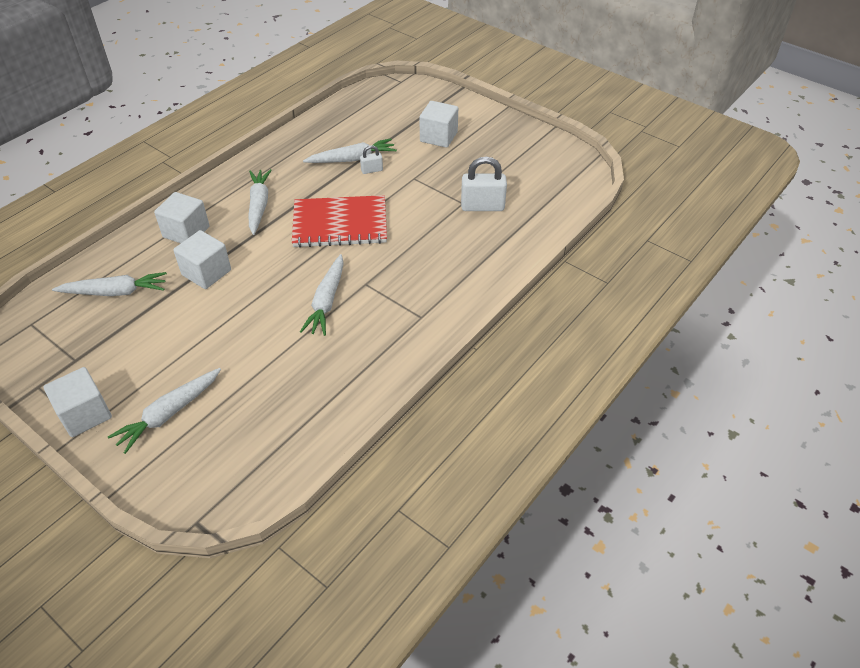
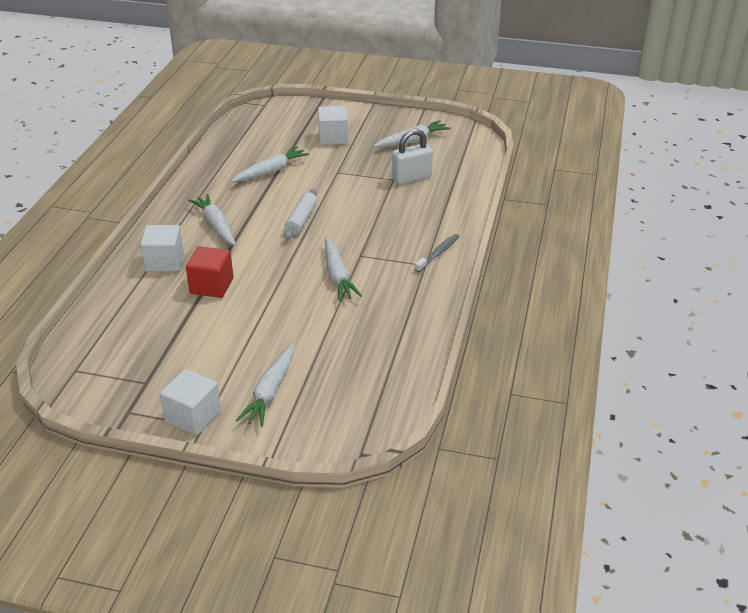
camera: 25 degrees left, 10 degrees down
white carrot [52,272,167,296] -> white carrot moved to [374,120,451,147]
white cube [173,230,231,289] -> red cube [186,246,233,298]
red notebook [292,195,387,248] -> white rolling pin [285,189,317,239]
white padlock [360,145,383,174] -> none
none -> grey toothbrush [415,234,460,272]

